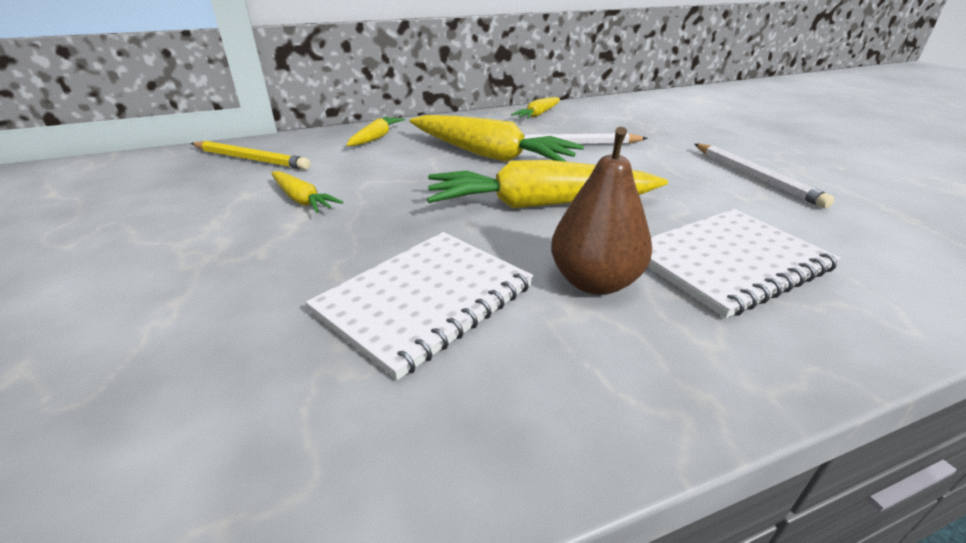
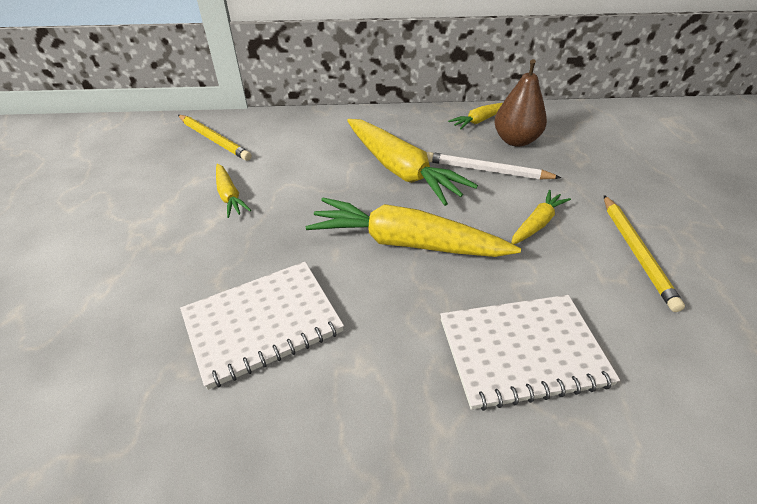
camera: 20 degrees right, 10 degrees up
yellow carrot [346,117,405,146] -> yellow carrot moved to [511,190,571,245]
brown pear [551,127,652,295] -> brown pear moved to [494,59,547,147]
white pencil [695,144,834,208] -> yellow pencil [604,195,685,312]

